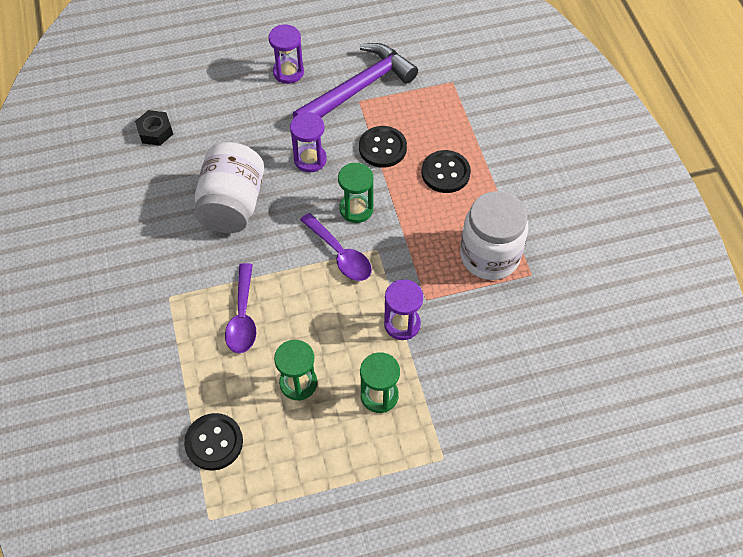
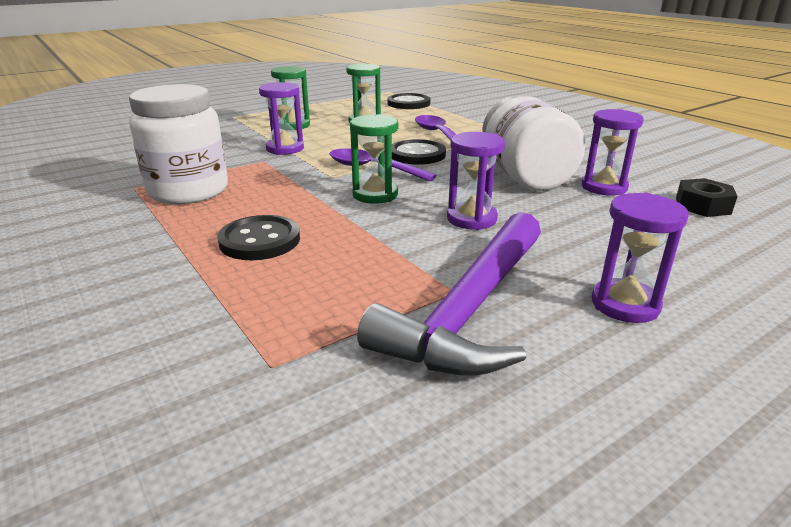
camera: 160 degrees right, 30 degrees down
black button [359,126,407,168] -> black button moved to [392,139,446,165]
none -> purple hourglass [582,109,644,196]

